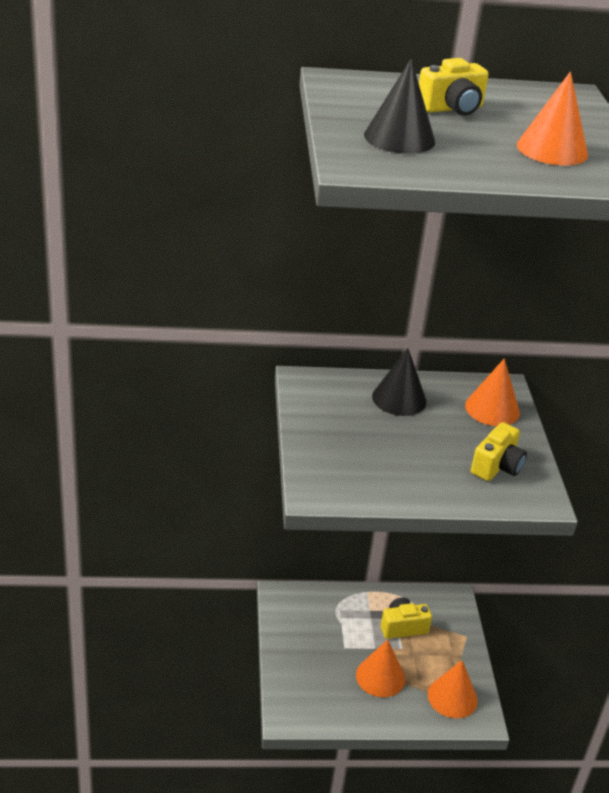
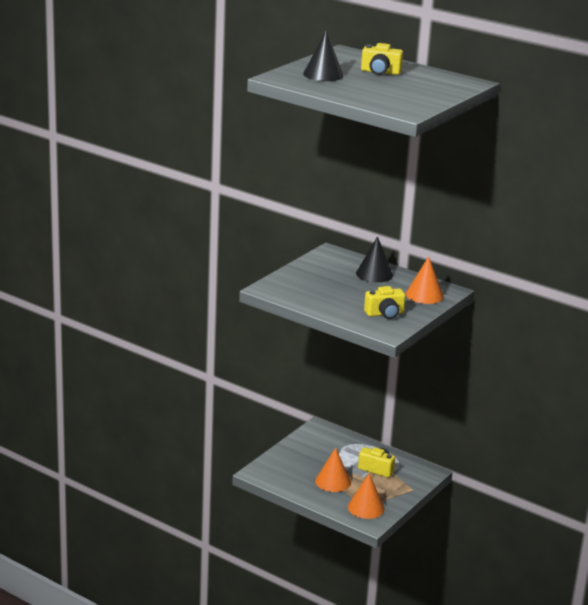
camera: 40 degrees right, 10 degrees down
orange cone [517,71,588,165] -> none

